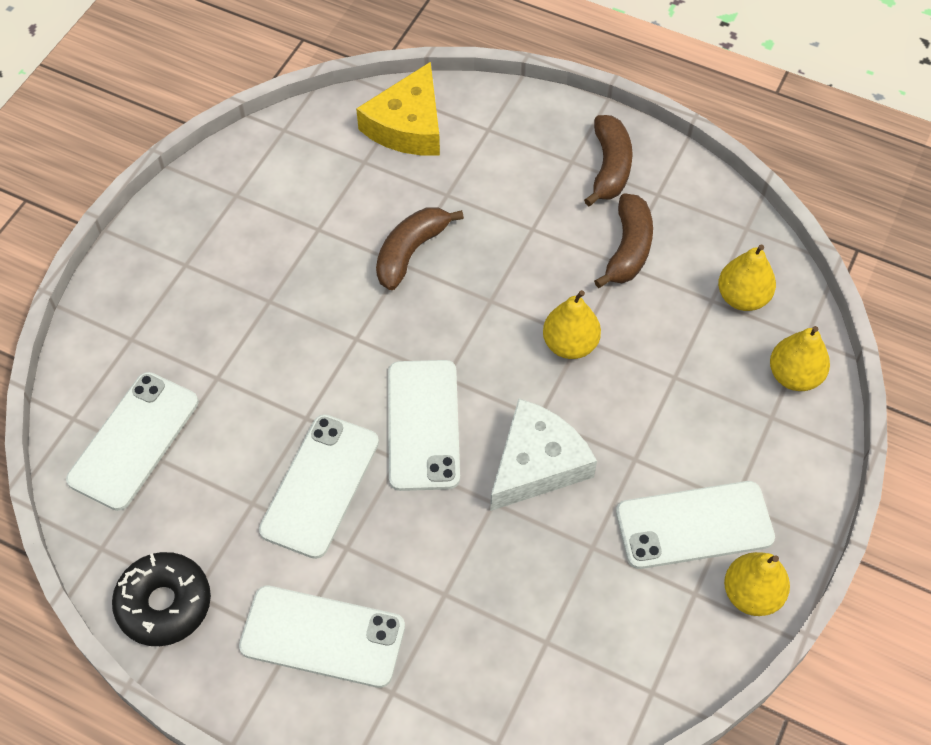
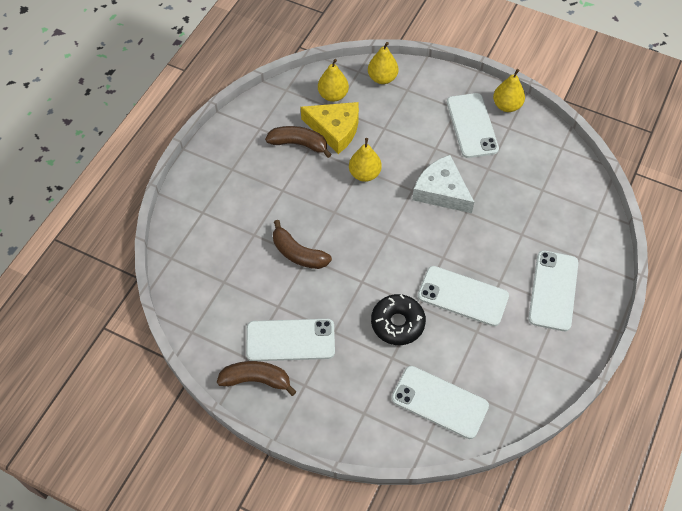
camera: 90 degrees left, 0 degrees up
black donut [112,552,211,646] -> black donut moved to [371,294,426,345]
yellow cheese [356,62,440,155] -> yellow cheese moved to [301,102,359,154]
white phone [388,360,460,491] -> white phone moved to [246,319,335,361]
brown banana [584,115,633,206] -> brown banana moved to [217,361,297,396]

